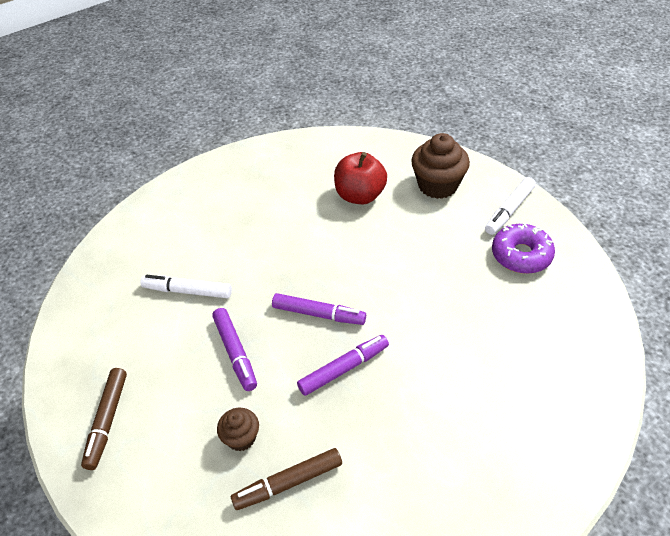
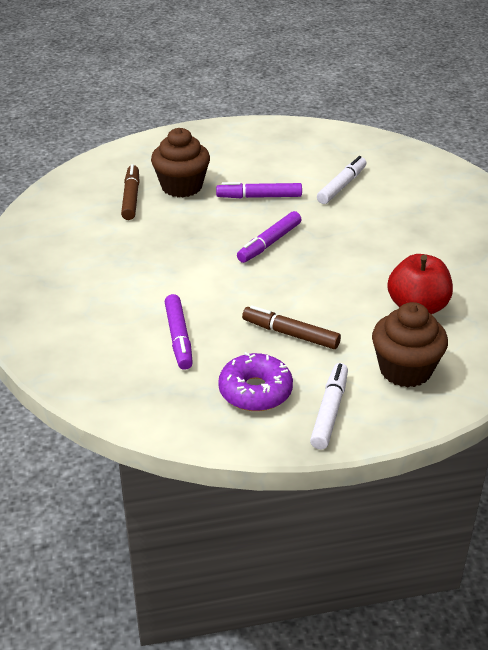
camera: 110 degrees right, 10 degrees down
brown marker [81,368,127,470] -> brown marker moved to [242,305,341,349]
brown cupcake [217,408,259,451] -> brown cupcake [151,128,210,197], size x1.81
purple marker [297,335,389,396] -> purple marker moved to [165,294,193,370]
white marker [485,177,536,235] -> white marker turned 45 degrees clockwise [310,363,348,449]

